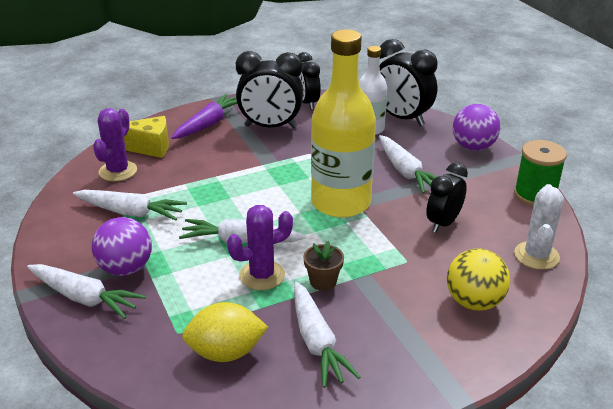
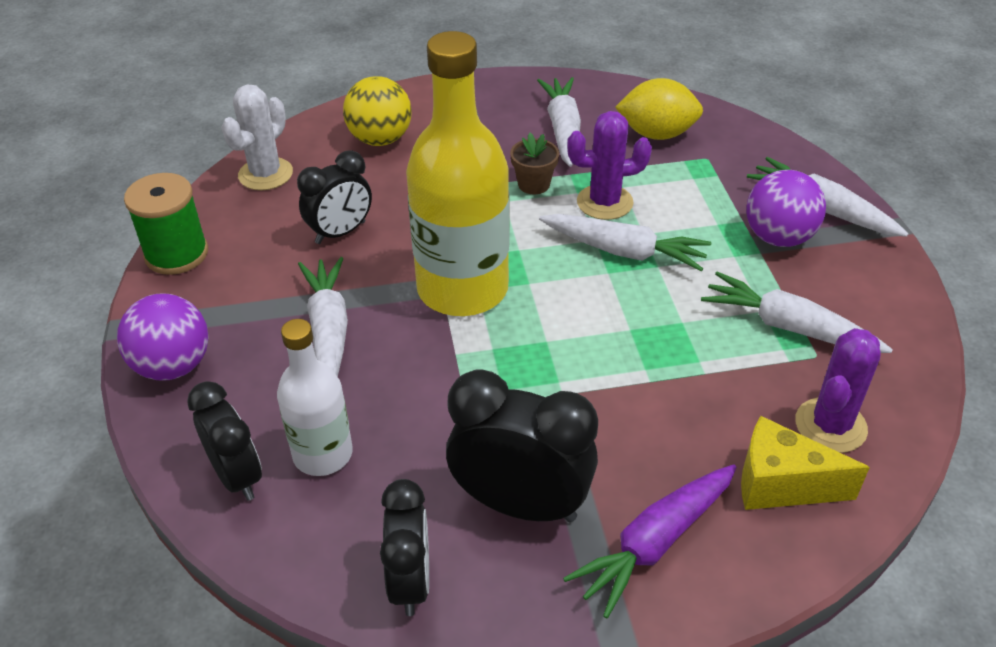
camera: 165 degrees left, 10 degrees up
black clock [379,39,438,126] -> black clock [187,381,262,501], size x0.65

